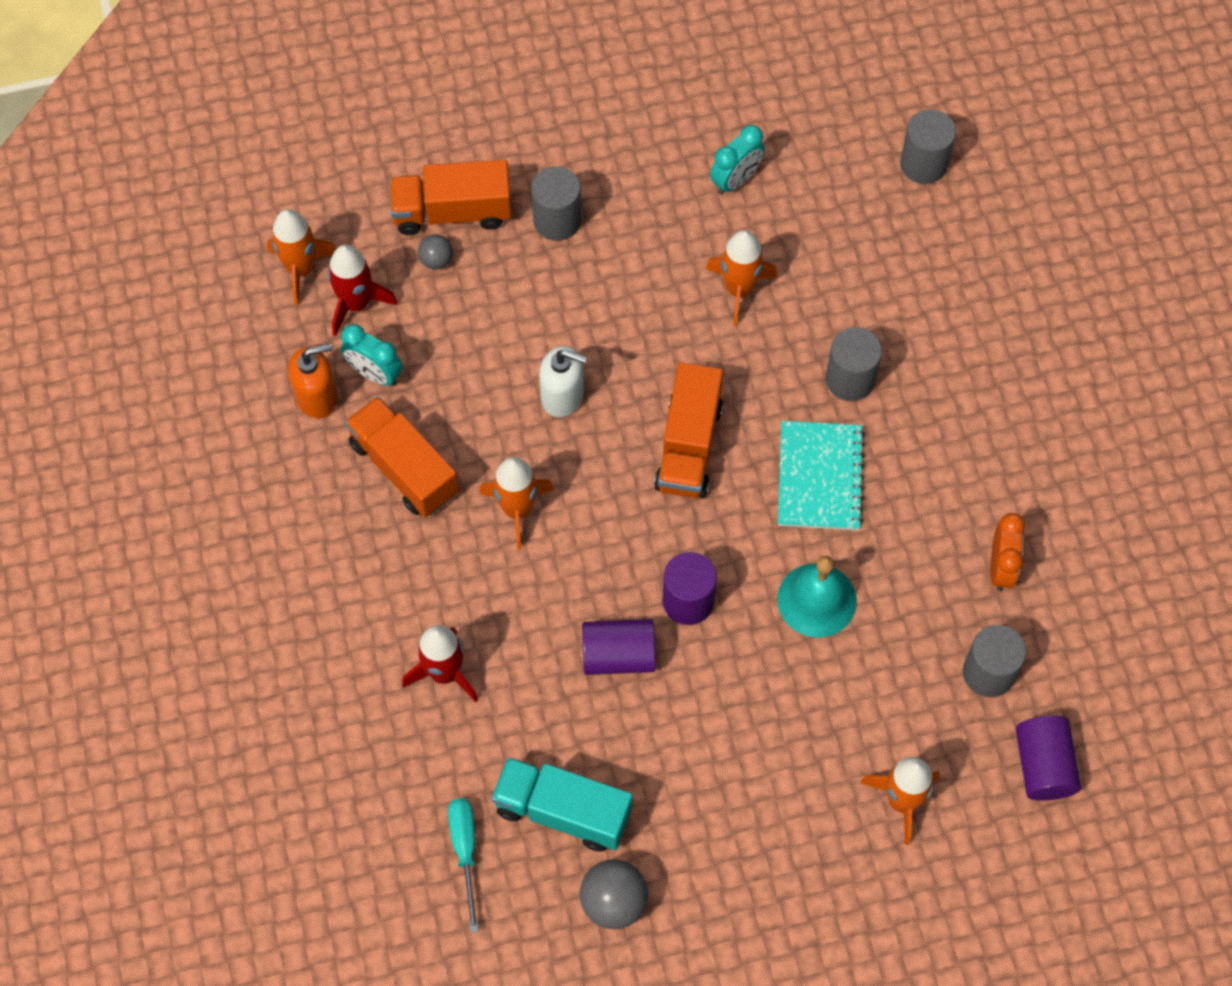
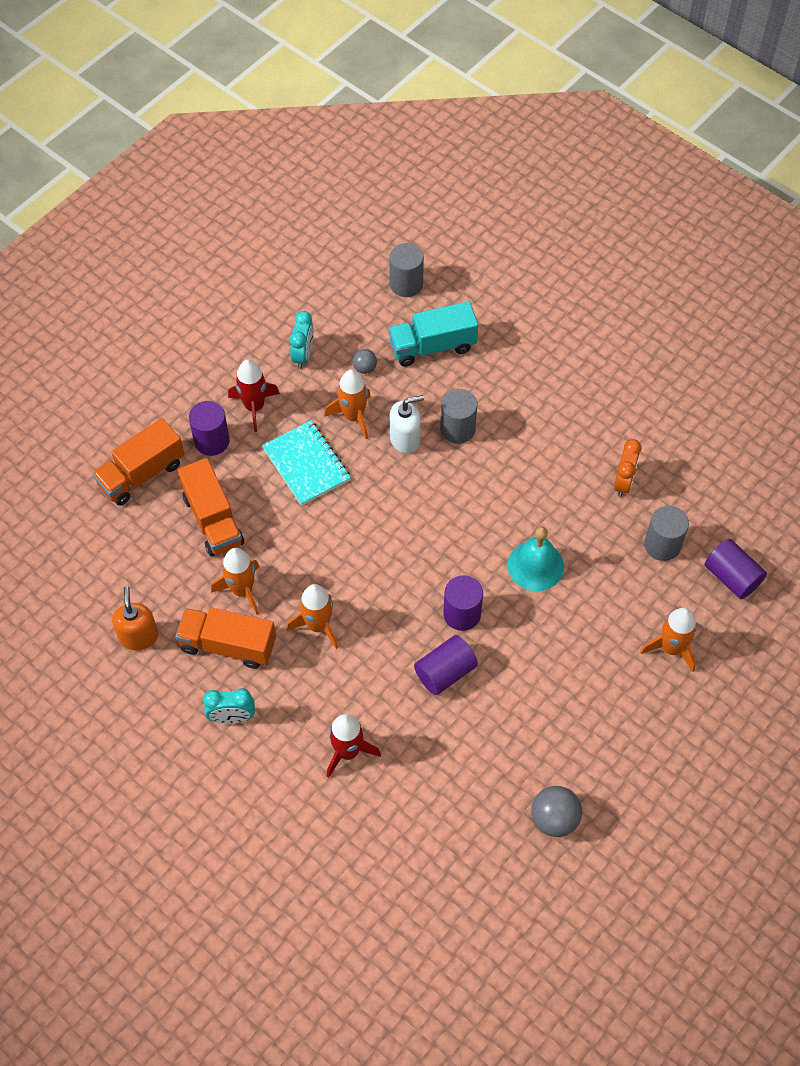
camera: 35 degrees left, 5 degrees down
orange rocket [267,209,336,306] -> orange rocket moved to [211,548,260,615]
orange soap dispenser [288,344,338,418] -> orange soap dispenser turned 45 degrees counterclockwise [112,586,158,650]
red rocket [328,245,398,336] -> red rocket moved to [228,359,280,432]
turquoise clock [341,324,403,386] -> turquoise clock moved to [203,688,255,724]
grey ball [418,235,453,269] -> grey ball moved to [352,349,377,374]
turquoise screwdriver [448,798,479,933] -> none
turquoise truck [492,757,633,852] -> turquoise truck moved to [389,302,478,367]
grey cylinder [531,166,581,241] -> purple cylinder [189,401,230,456]
white soap dispenser [539,346,587,417] -> white soap dispenser moved to [390,395,424,454]
orange truck [654,362,723,498] -> orange truck moved to [178,458,244,557]
turquoise notebook [778,421,865,530] -> turquoise notebook moved to [262,420,351,506]
orange clock [990,513,1025,591] -> orange clock turned 45 degrees clockwise [614,439,641,497]

